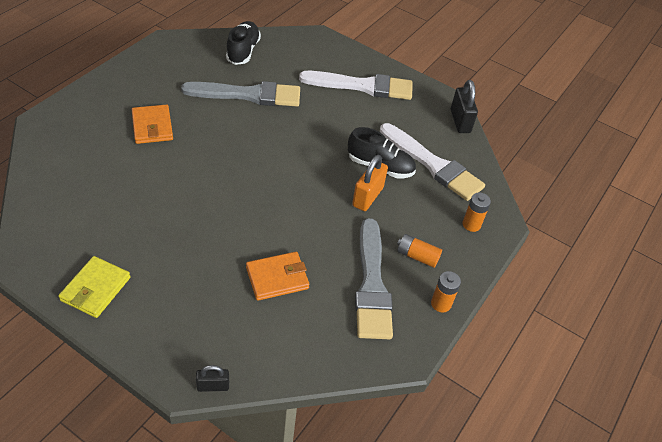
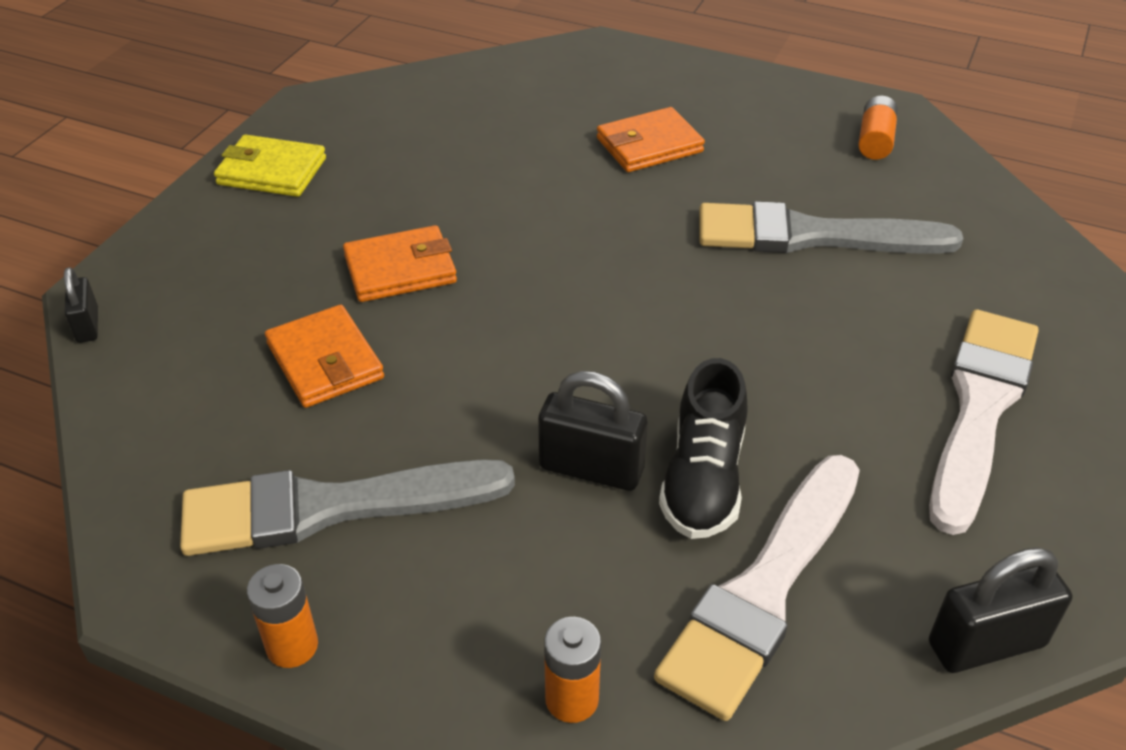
camera: 85 degrees right, 5 degrees down
grey brush [181,81,300,106] -> grey brush turned 105 degrees clockwise [699,201,964,254]
black shoe [226,21,261,65] -> none
white brush [299,71,413,100] -> white brush turned 150 degrees counterclockwise [929,309,1038,535]
orange padlock [352,155,388,211] -> black padlock [538,371,648,491]
orange battery [397,234,442,268] -> orange battery moved to [858,96,898,160]
none -> orange wallet [343,225,457,302]

